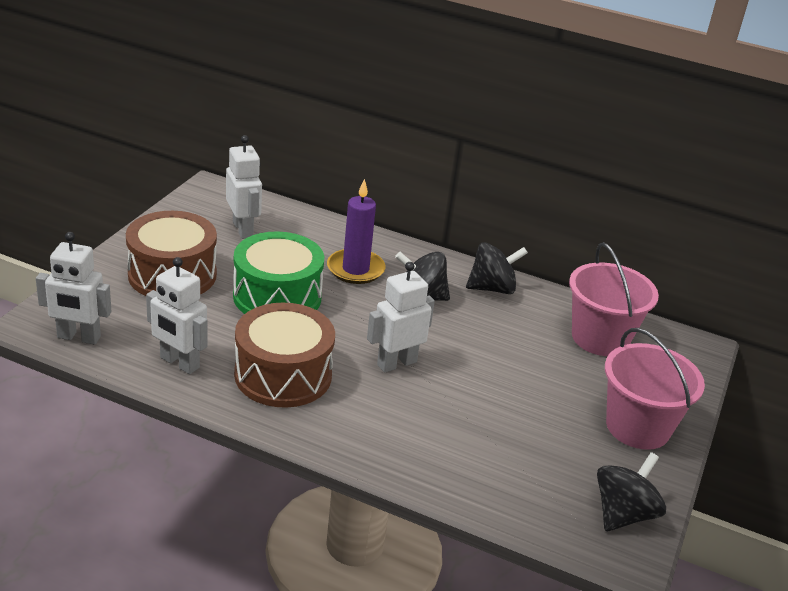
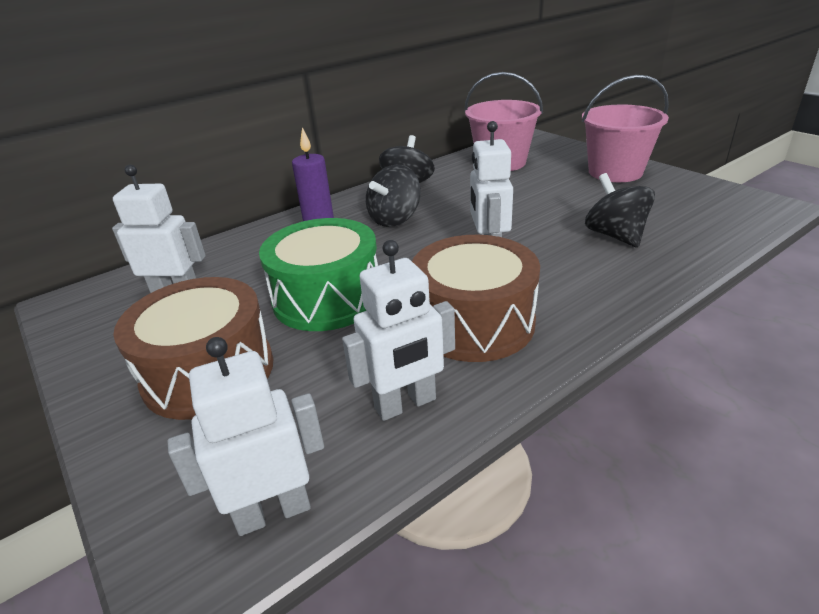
camera: 55 degrees left, 0 degrees up
white robot [36,232,111,345] -> white robot turned 150 degrees counterclockwise [167,337,324,536]
black spinning top [597,452,666,531] -> black spinning top moved to [585,173,655,248]

